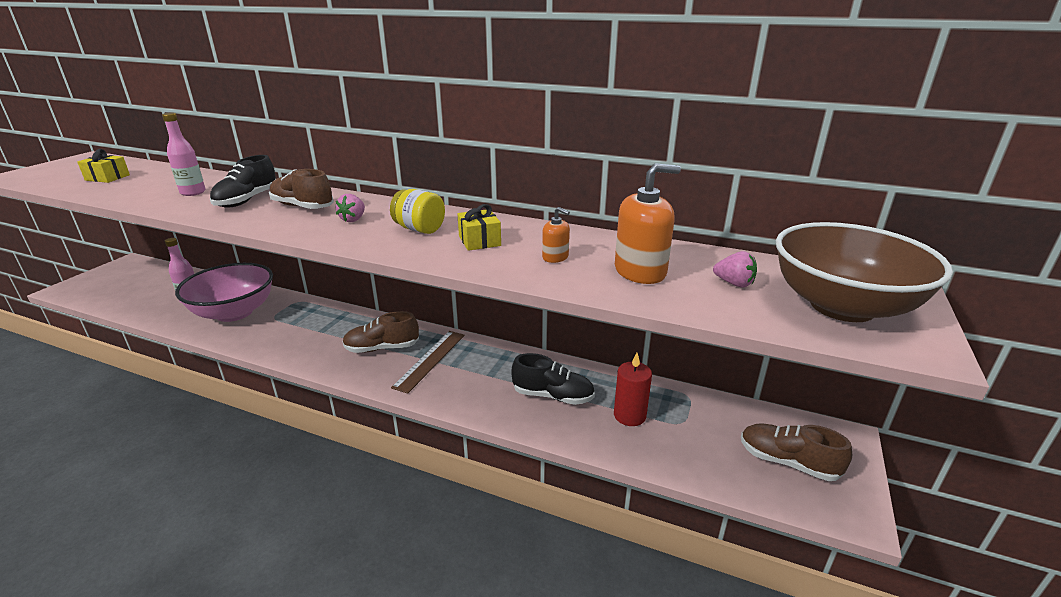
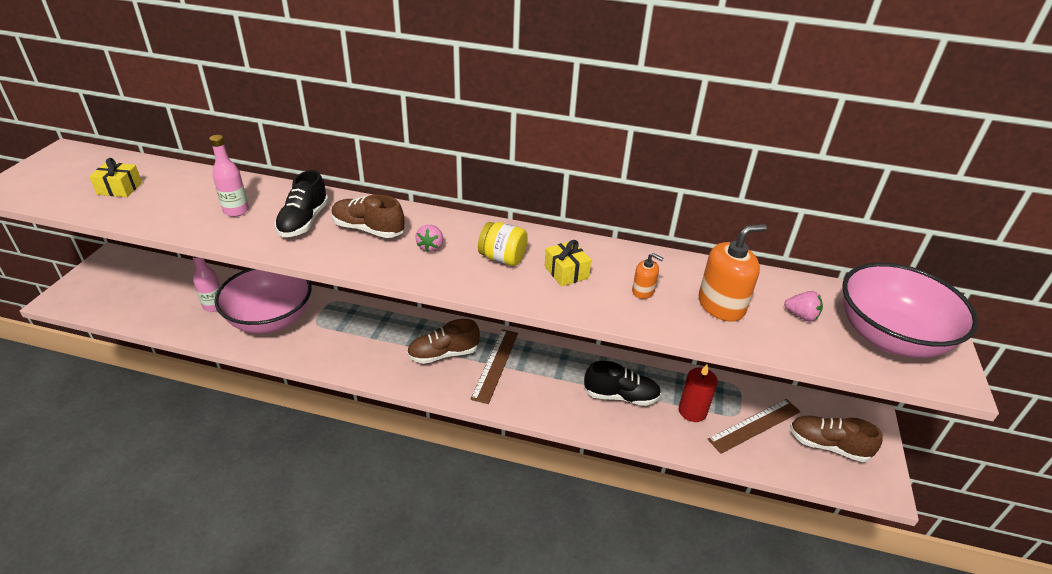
camera: 10 degrees left, 10 degrees up
brown bowl [776,222,953,322] -> pink bowl [842,262,978,358]
none -> brown ruler [707,399,801,454]

